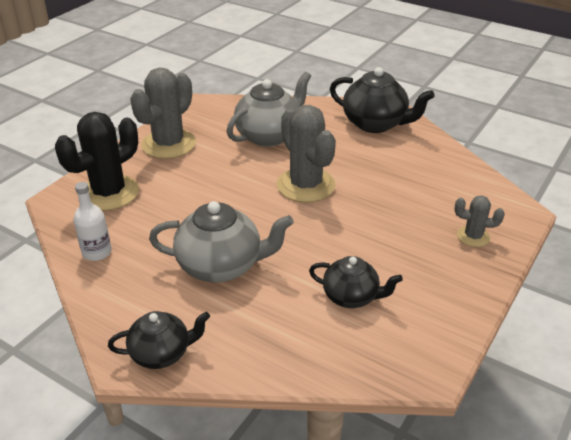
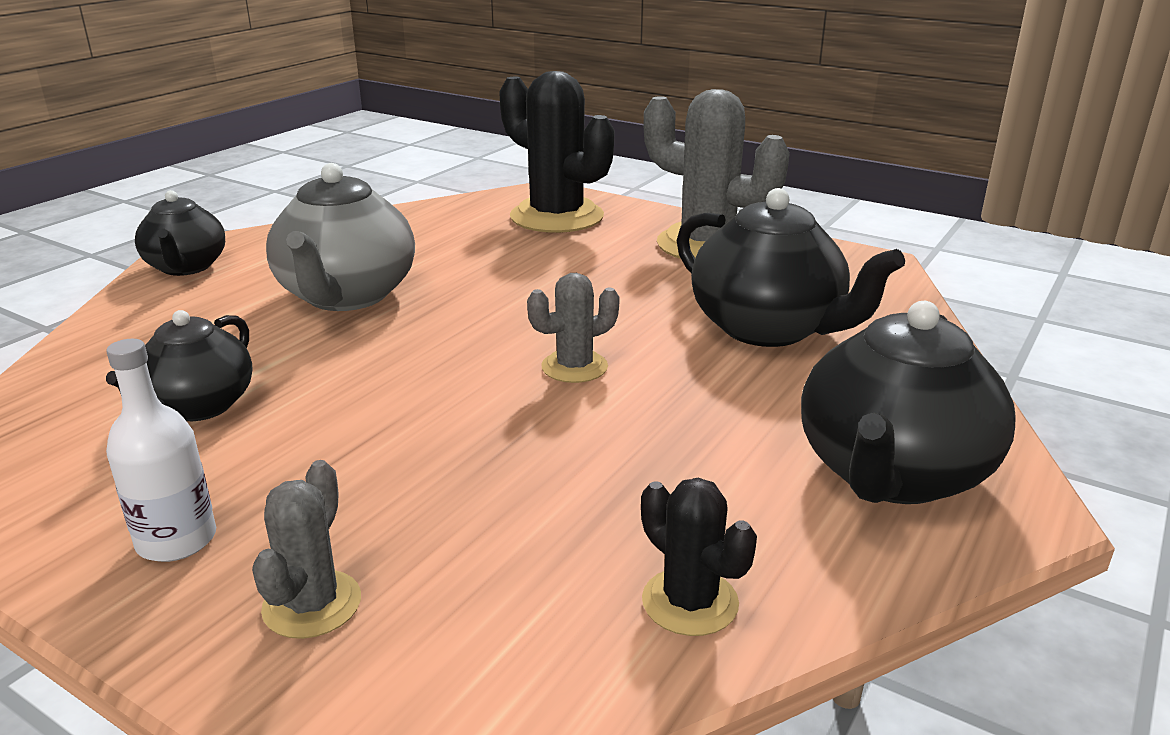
camera: 90 degrees right, 10 degrees down
white bottle [74,182,112,261] -> white bottle moved to [106,339,216,562]
grey teapot [227,72,311,147] -> black teapot [676,188,905,347]
grey cactus [276,105,336,203] -> grey cactus [527,273,620,383], size x0.51
none -> black cactus [641,478,757,636]

